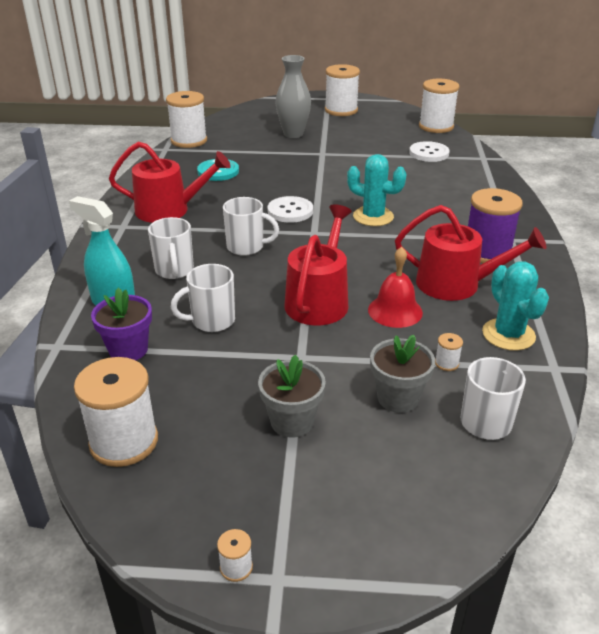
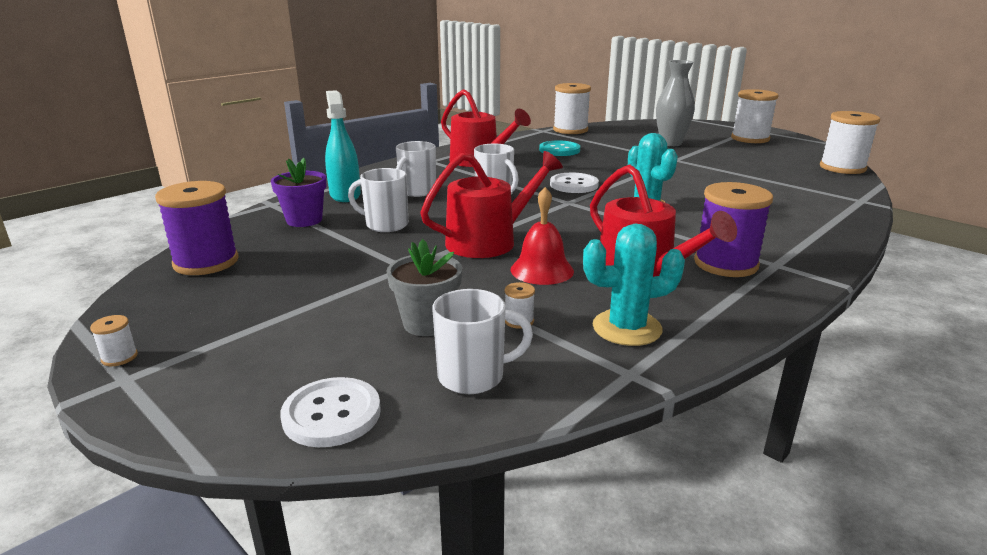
camera: 40 degrees right, 10 degrees down
white spool [74,357,158,467] -> purple spool [155,181,239,275]
grey flower pot [258,355,326,438] -> none
white button [409,141,449,162] -> white button moved to [280,377,381,447]
turquoise cactus [482,261,549,351] -> turquoise cactus turned 60 degrees clockwise [583,224,685,346]

